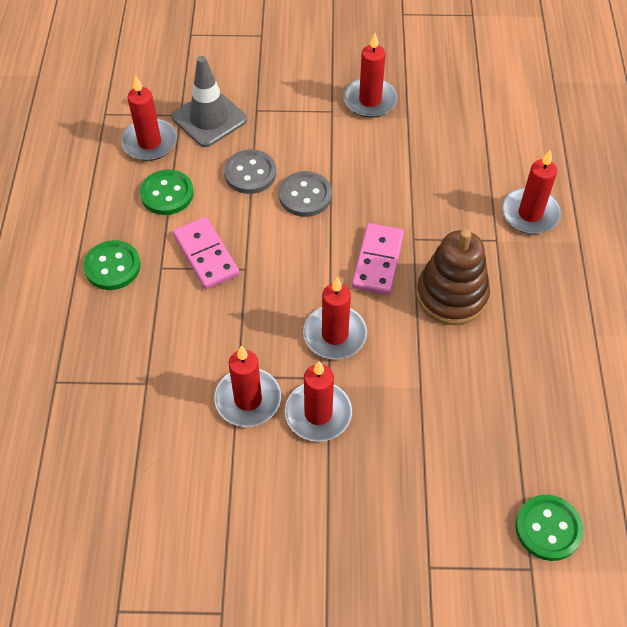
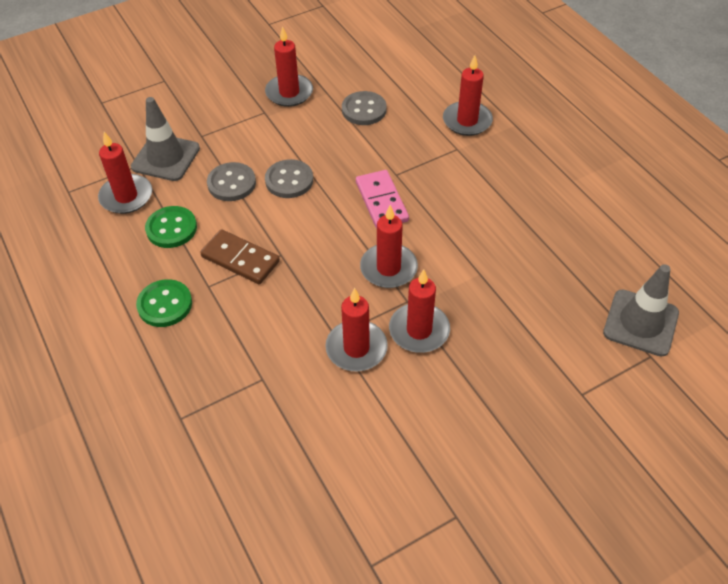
camera: 30 degrees left, 5 degrees down
pink domino [173,217,240,289] -> brown domino [200,229,280,284]
brown stacking toy [416,229,490,325] -> none
green button [515,495,583,561] -> grey traffic cone [603,264,679,357]
none -> grey button [342,91,387,125]

